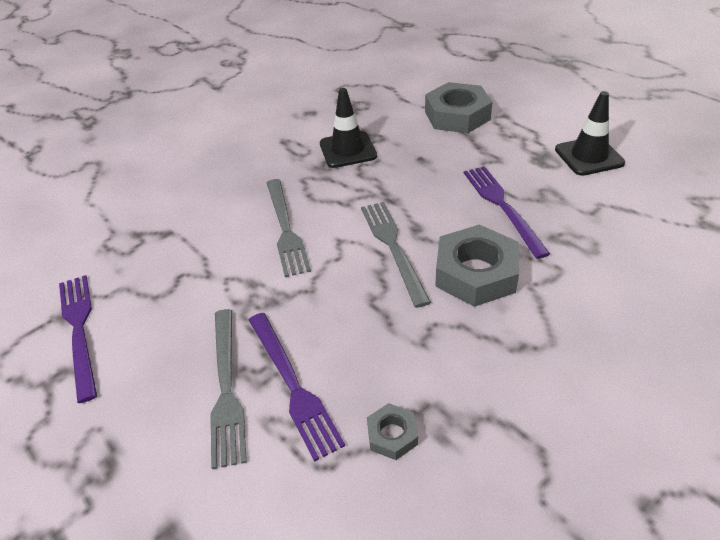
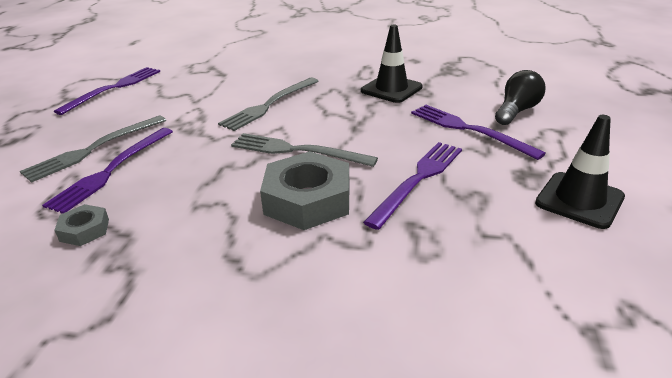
camera: 50 degrees right, 10 degrees down
grey fork [361,202,431,308] -> grey fork turned 105 degrees counterclockwise [231,133,378,167]
grey nut [425,82,492,133] -> black light bulb [495,70,545,125]
none -> purple fork [411,105,546,160]

